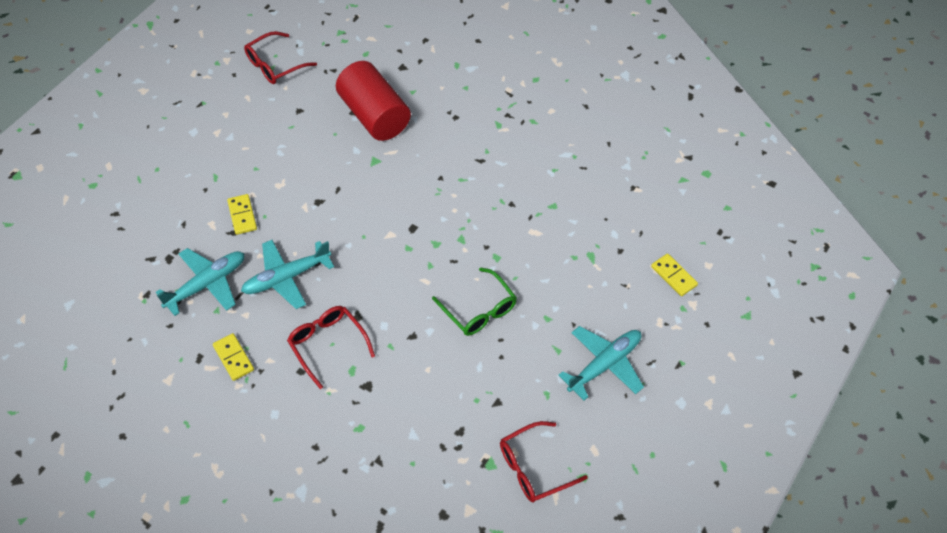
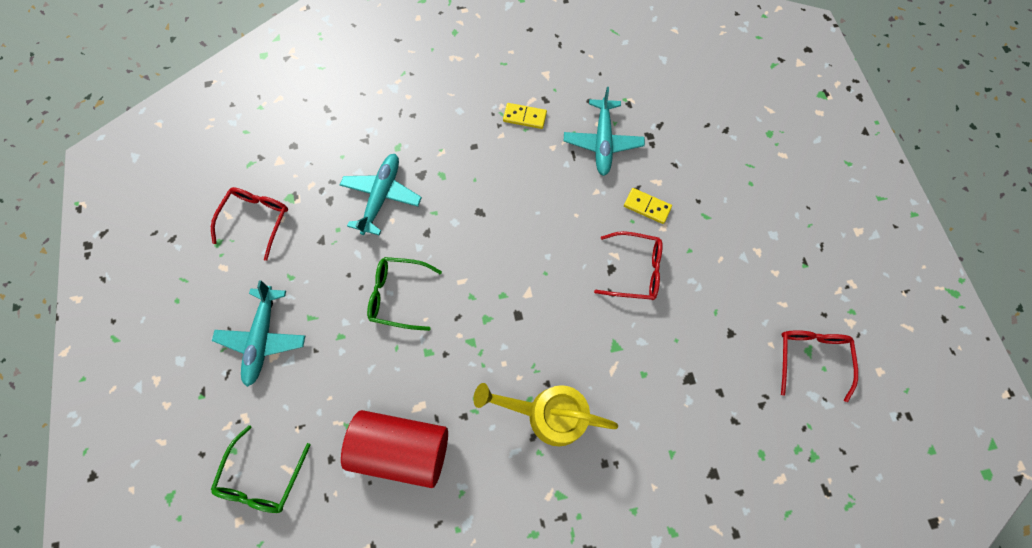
camera: 135 degrees right, 15 degrees up
turquoise plane [241,240,334,309] -> turquoise plane moved to [340,154,422,235]
red glasses [287,306,375,389] -> red glasses moved to [594,231,663,300]
red cylinder [336,61,411,141] -> red cylinder moved to [341,410,448,488]
yellow domino [651,254,698,296] -> green glasses [211,425,311,513]
none -> yellow watering can [473,383,618,446]

